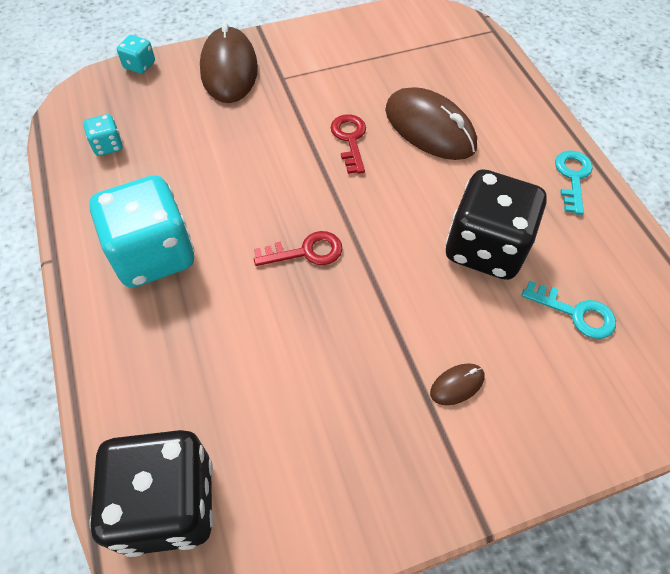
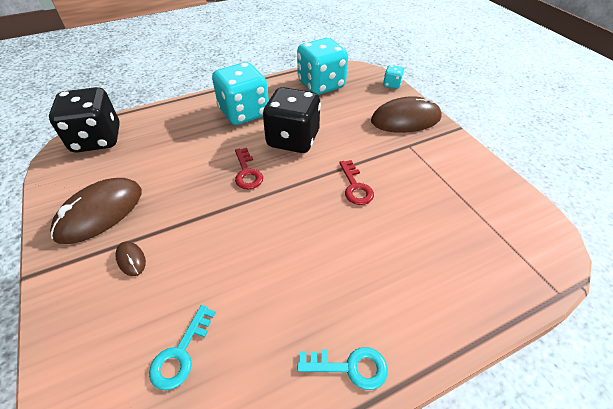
camera: 85 degrees right, 10 degrees down
turquoise dice [83,114,123,156] -> turquoise dice [297,38,348,95], size x2.31
red key [331,114,366,174] -> red key turned 90 degrees clockwise [339,160,374,205]
brown mouse [385,87,477,160] -> brown mouse moved to [50,178,142,244]
black dice [445,169,547,280] -> black dice moved to [263,87,321,153]

